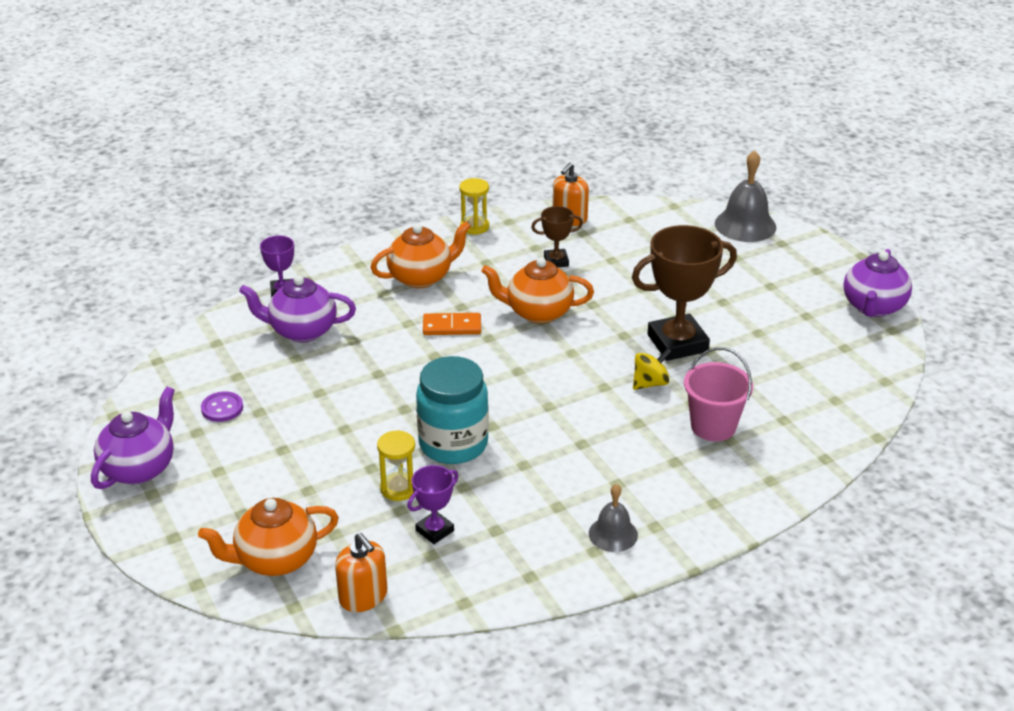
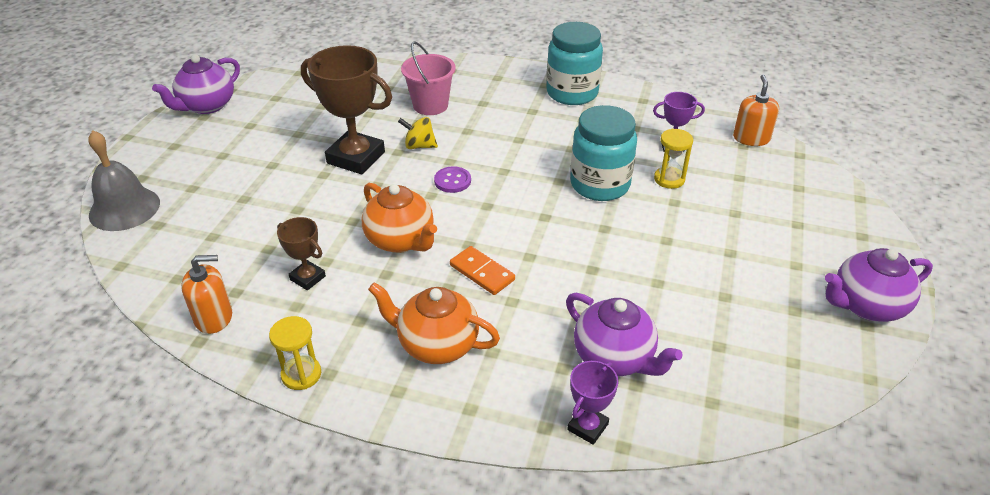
camera: 135 degrees left, 5 degrees up
orange teapot [198,498,339,576] -> none
purple button [201,391,243,422] -> purple button moved to [434,166,471,193]
grey bell [589,484,638,552] -> turquoise jar [546,22,603,105]
purple teapot [843,249,912,317] -> purple teapot turned 150 degrees clockwise [152,54,240,114]

